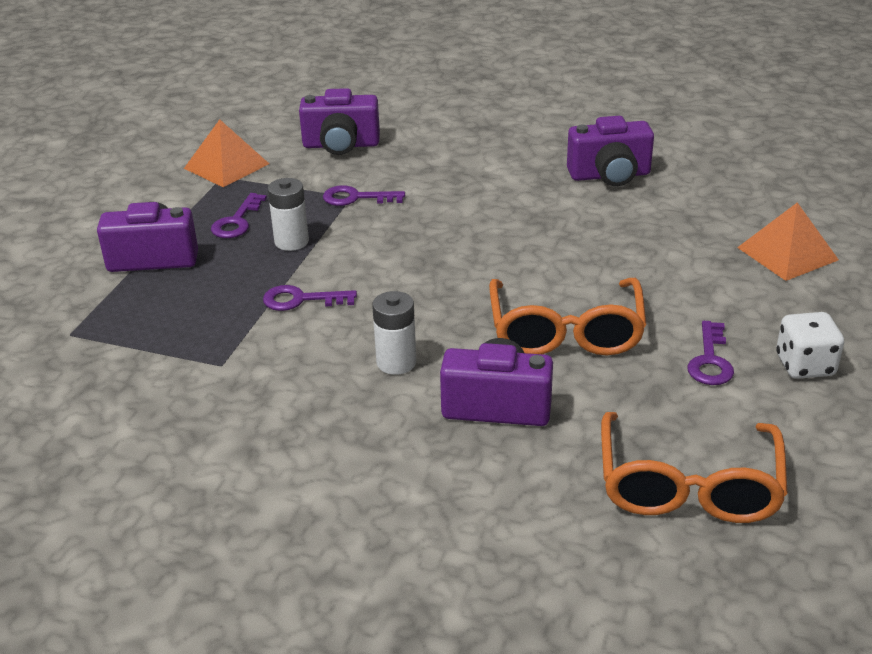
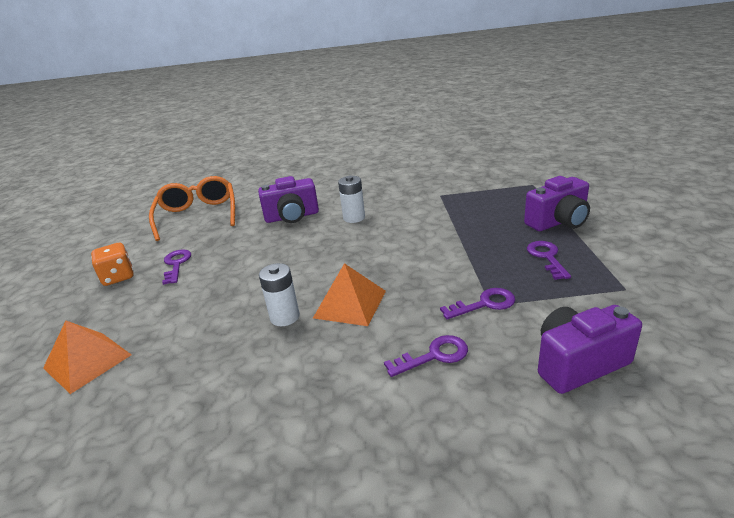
camera: 160 degrees right, 5 degrees down
orange pyramid [184,119,269,187] -> orange pyramid moved to [313,263,386,326]
purple key [263,285,357,311] -> purple key moved to [384,335,468,377]
white battery [268,178,309,251] -> white battery moved to [259,263,300,326]
orange glasses [489,278,646,355] -> none
purple camera [567,116,654,186] -> none
white dice [776,312,844,379] -> orange dice [91,243,134,286]

